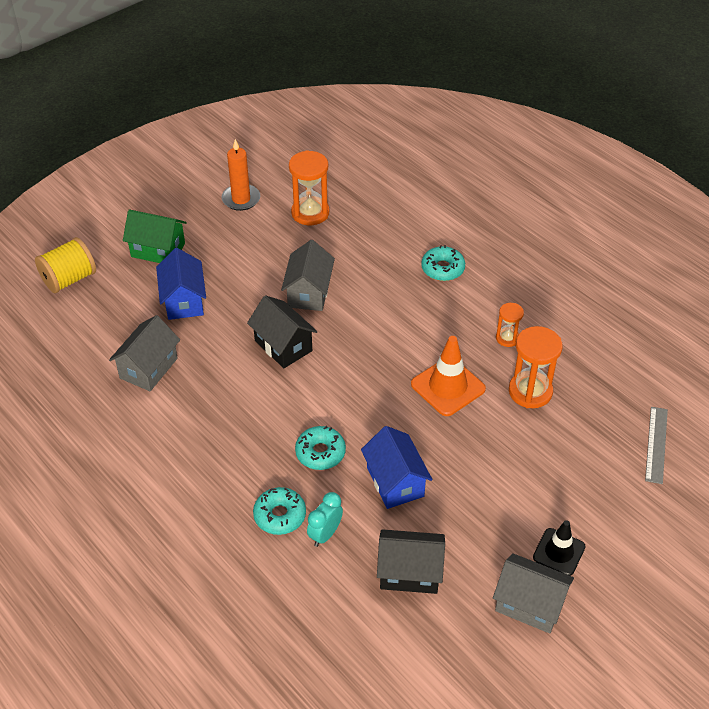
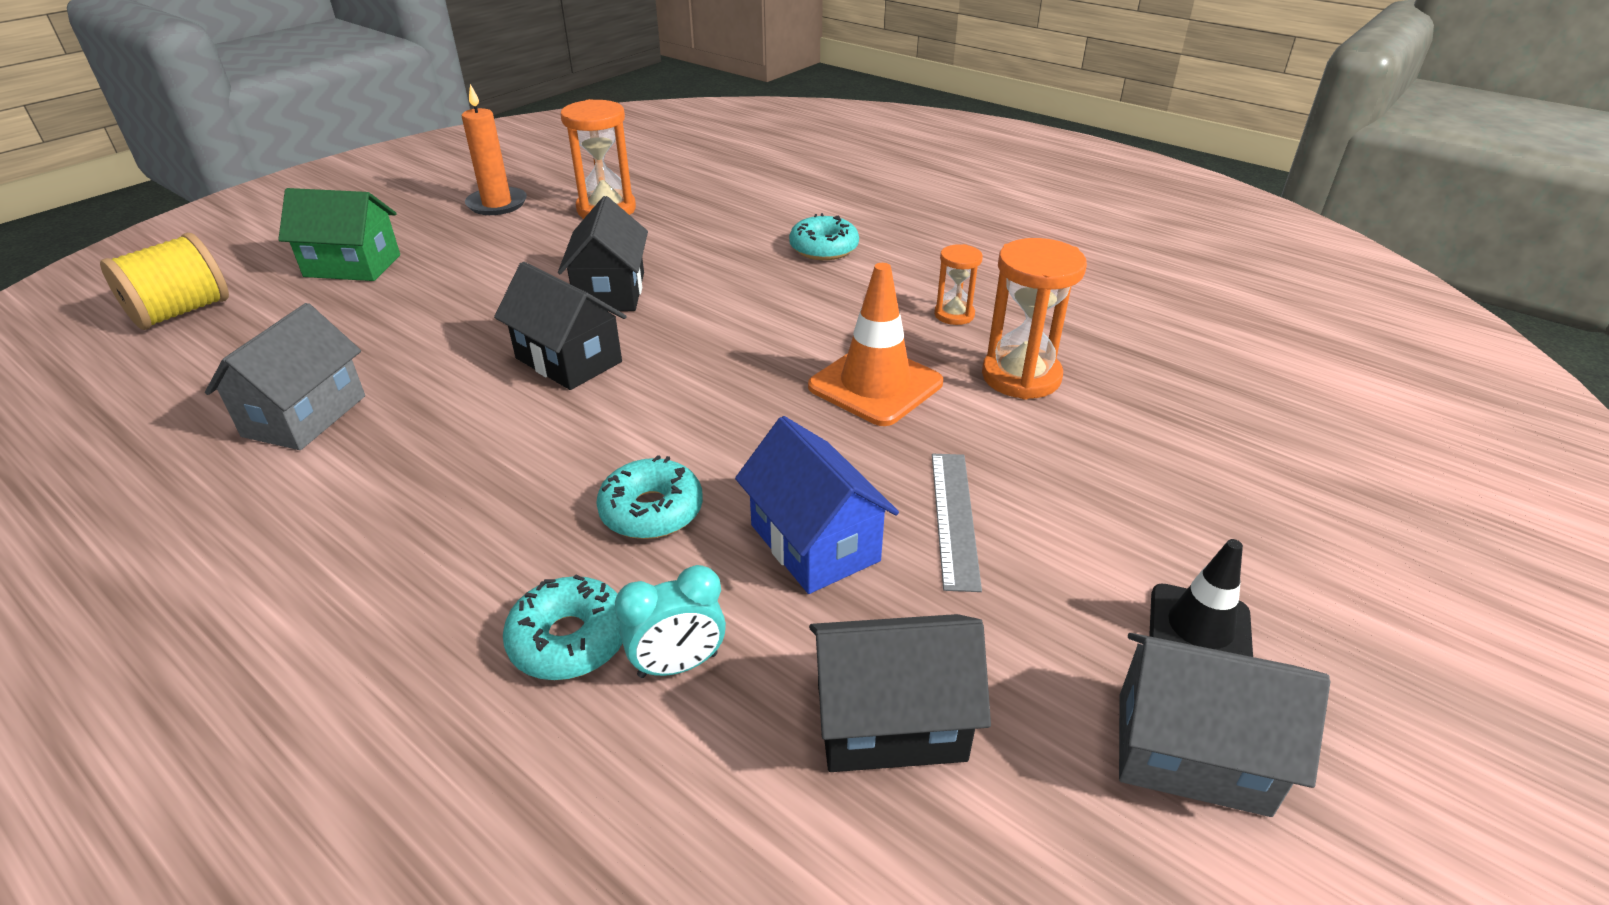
camera: 10 degrees left, 10 degrees down
blue house [156,248,206,320] -> none
grey house [281,240,335,311] -> black house [558,196,648,311]
turquoise clock [307,492,343,547] -> turquoise clock turned 135 degrees counterclockwise [615,565,726,678]
grey ruler [645,407,668,484] -> grey ruler moved to [932,454,982,592]

